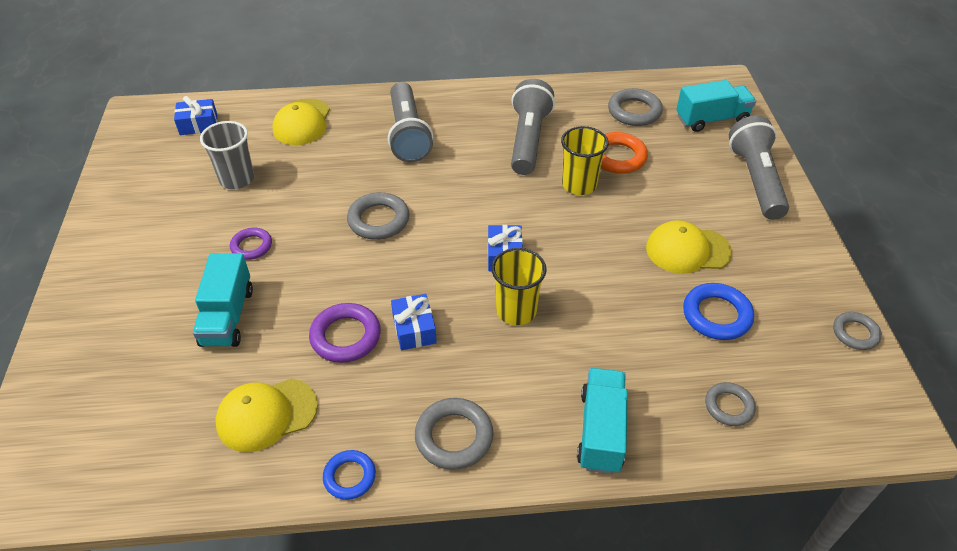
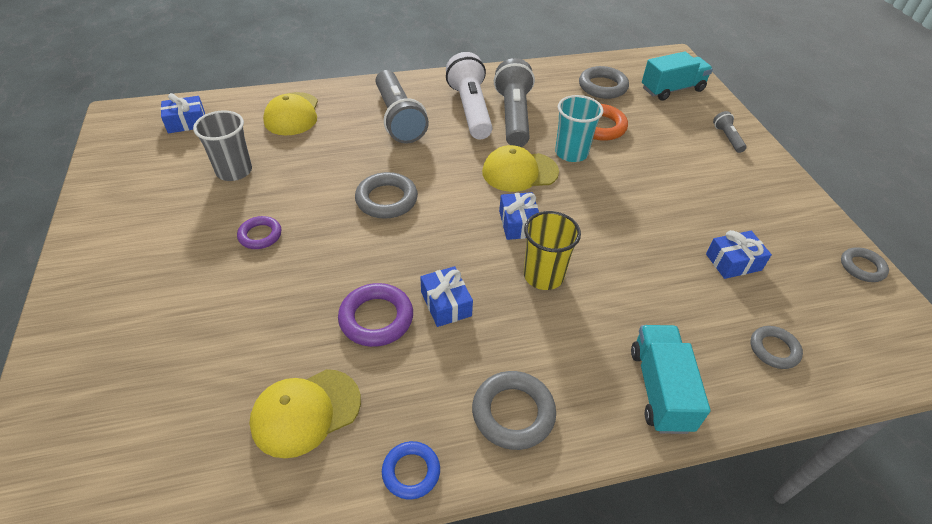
camera: 10 degrees left, 0 degrees up
turquoise truck [193,253,253,347] -> none
yellow cup [561,126,609,195] -> turquoise cup [555,95,603,162]
yellow cap [646,220,732,274] -> yellow cap moved to [482,145,559,192]
blue ring [683,283,754,340] -> blue gift [706,230,772,279]
grey flashlight [729,116,789,220] -> grey flashlight [713,111,747,153], size x0.46
none -> white flashlight [446,52,493,139]

